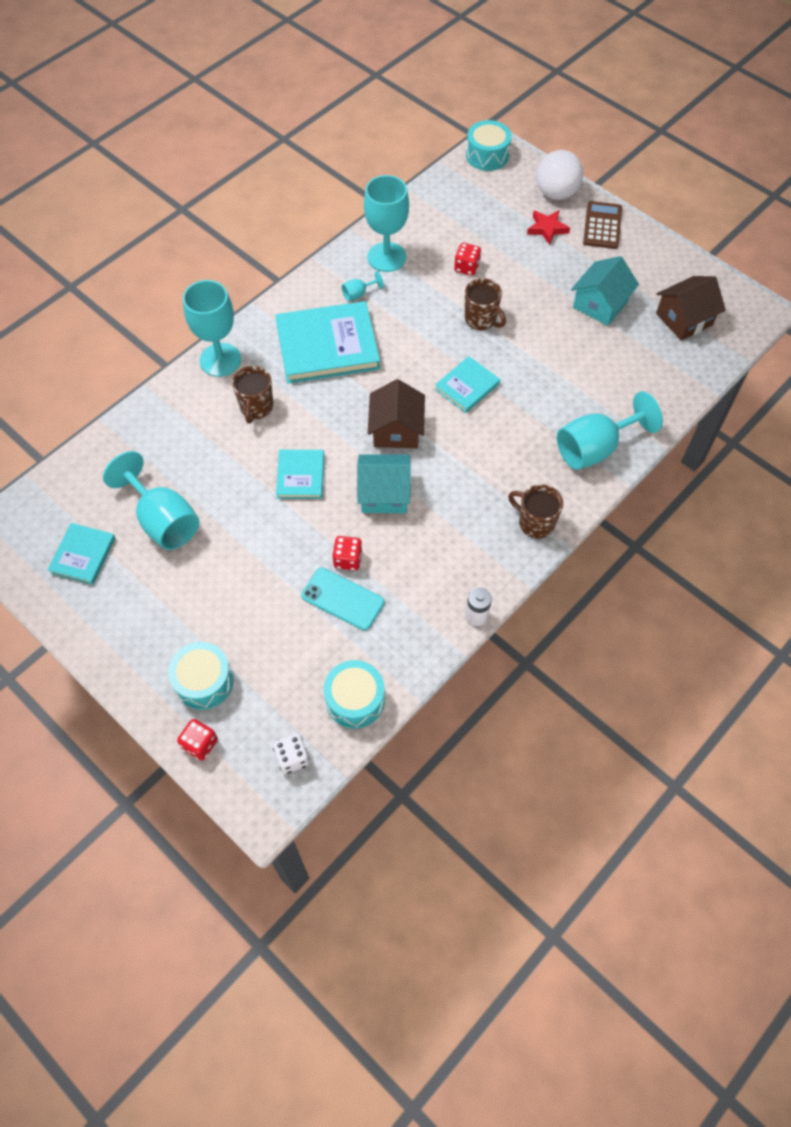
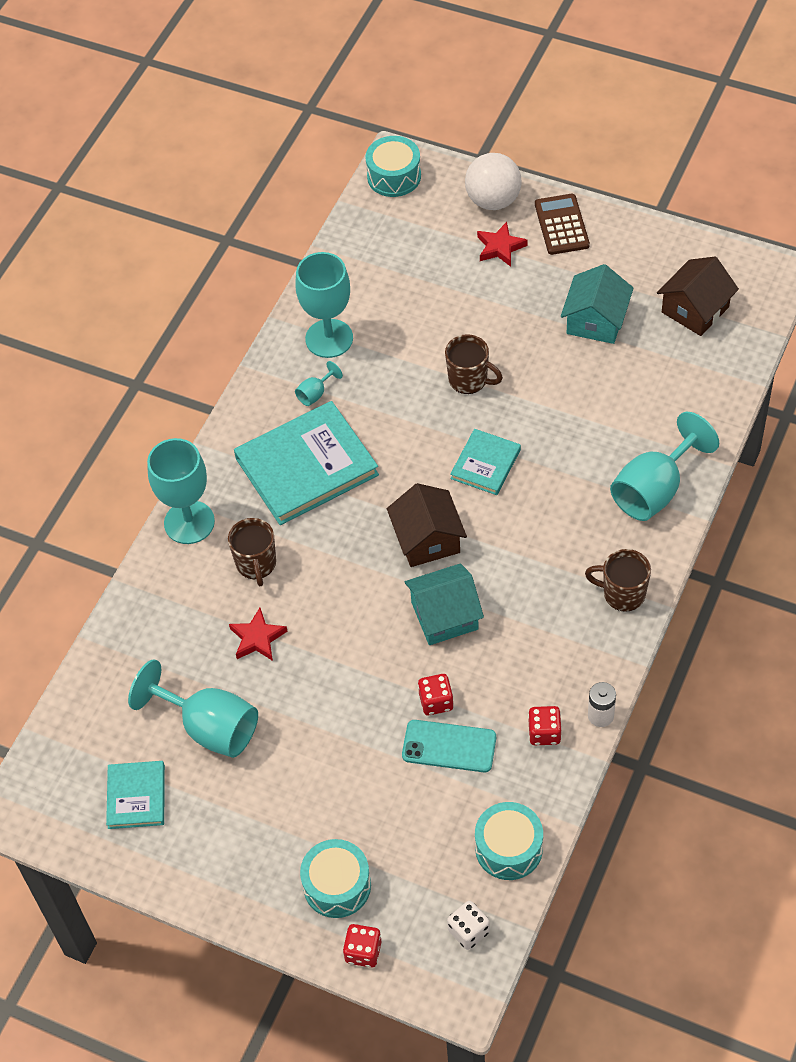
camera: 15 degrees left, 5 degrees down
turquoise book [276,450,324,499] -> none
red dice [454,243,481,276] -> red dice moved to [528,706,562,745]
none -> red star [229,608,288,661]

